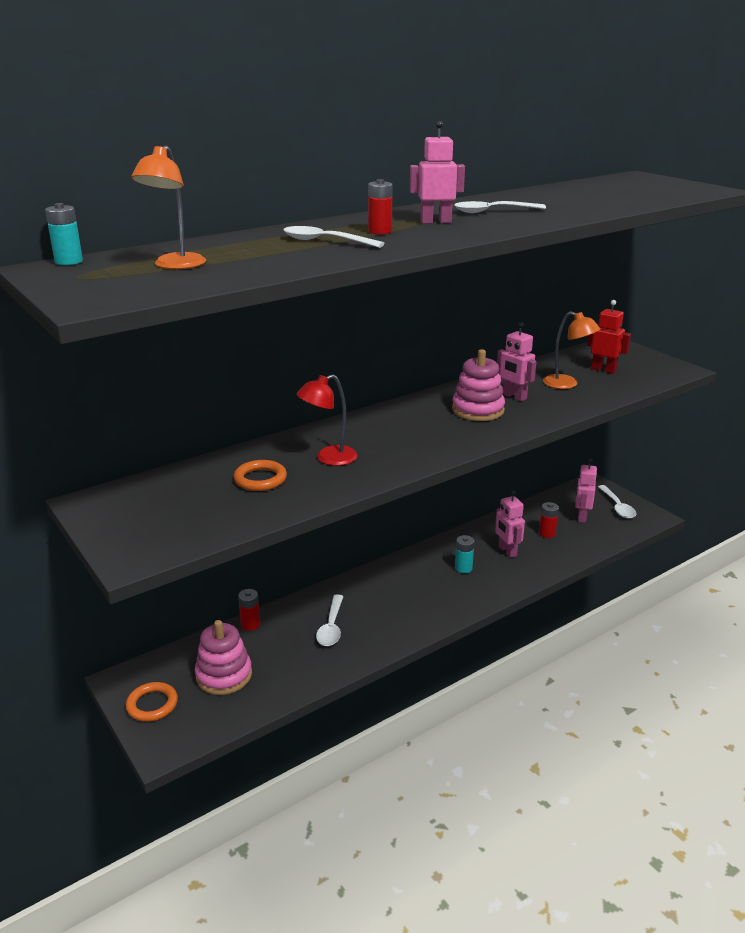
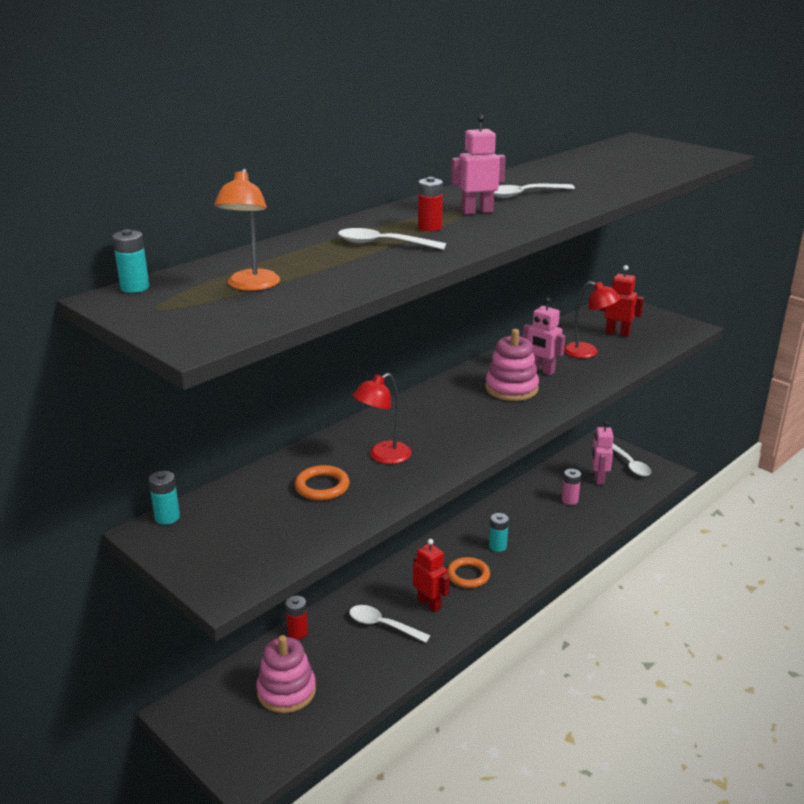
camera: 10 degrees left, 0 degrees up
orange ring [126,682,178,722] -> orange ring moved to [447,557,490,588]
white spoon [316,595,344,646] -> white spoon turned 120 degrees clockwise [349,605,431,643]
pink robot [495,490,525,558] -> none
red battery [539,502,559,538] -> pink battery [562,469,581,505]
orange lamp [543,311,600,389] -> red lamp [564,281,621,358]
none -> turquoise battery [149,471,180,525]
none -> red robot [413,539,450,612]

